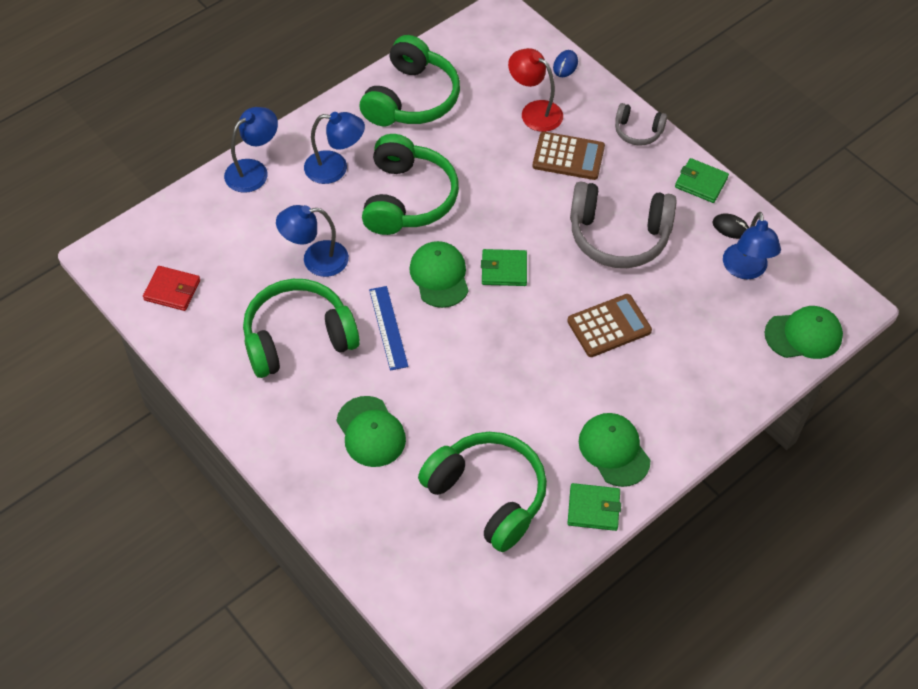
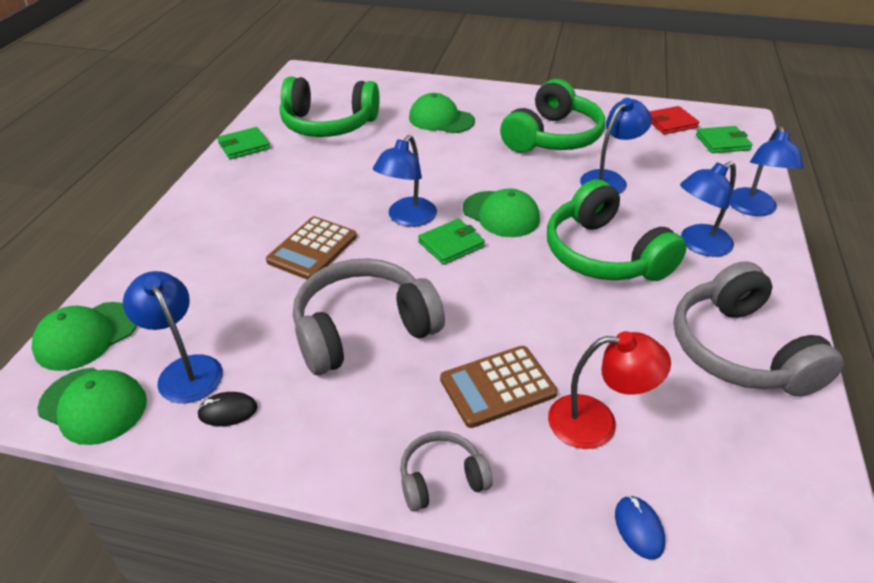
camera: 145 degrees right, 15 degrees down
green headphones [359,35,460,126] -> grey headphones [673,261,844,397]
blue ruler [369,286,408,371] -> none
green cap [579,413,650,487] -> green cap moved to [38,368,147,445]
green wallet [675,158,729,203] -> green wallet moved to [696,126,753,153]
none -> blue lamp [373,135,437,227]

